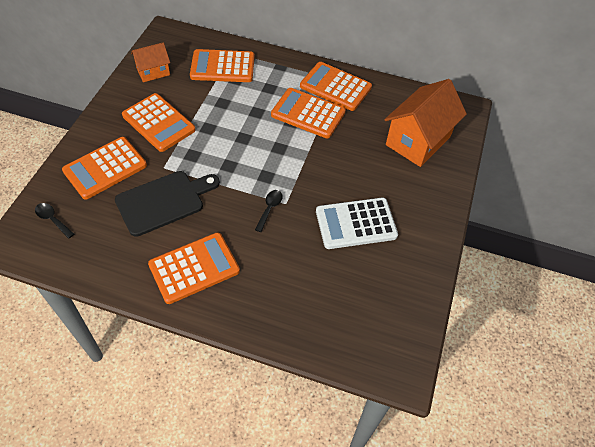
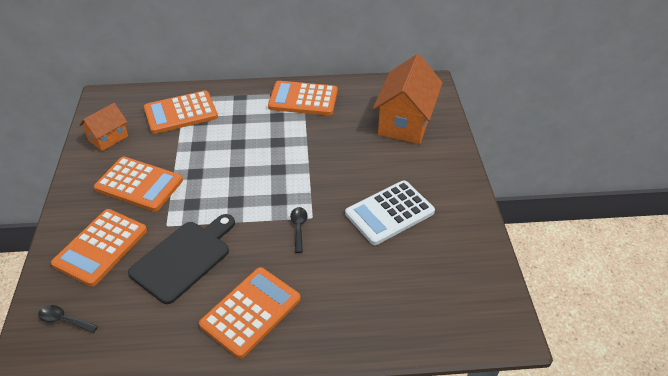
camera: 20 degrees left, 10 degrees down
orange calculator [271,88,346,138] -> none

